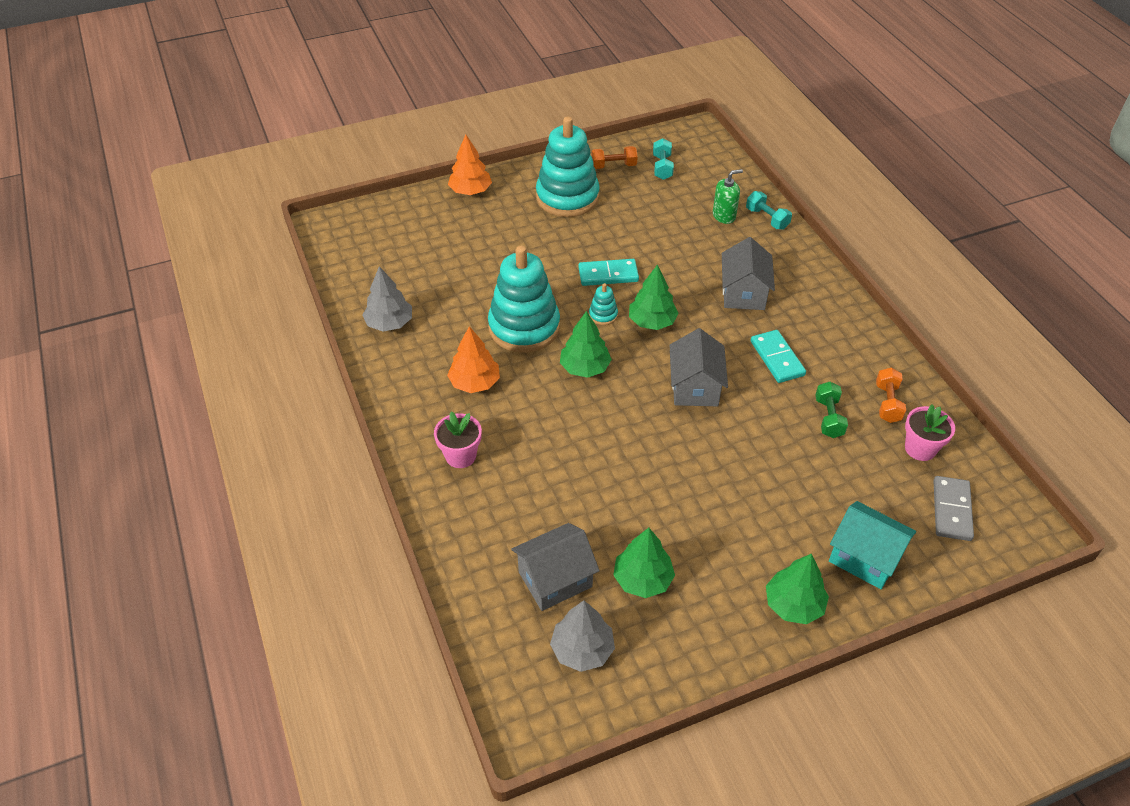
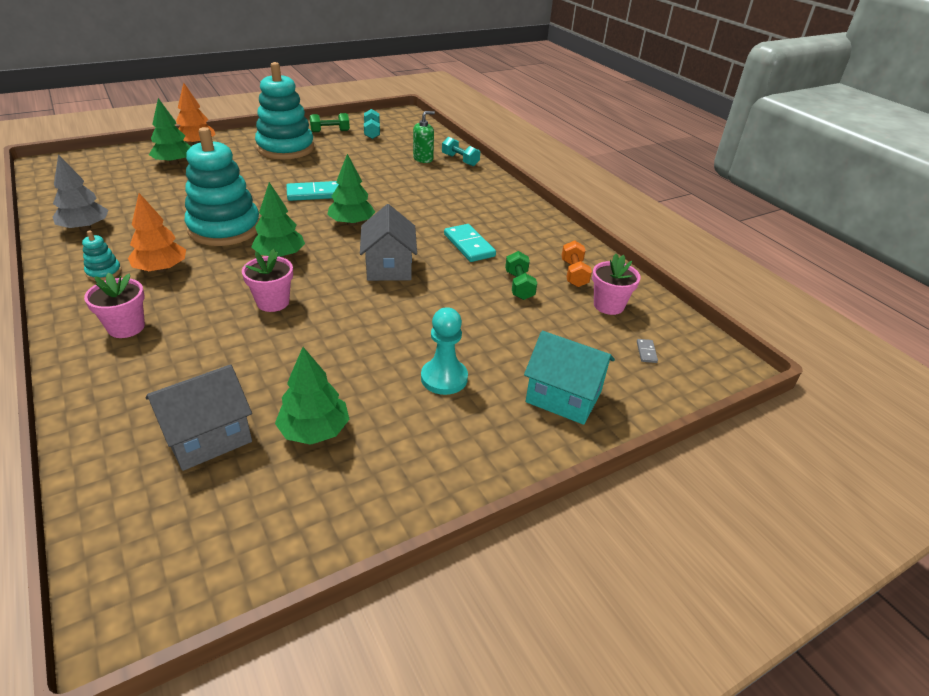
camera: 10 degrees left, 10 degrees down
grey tree [550,600,615,672] -> none
turquoise stacking toy [589,283,618,325] -> turquoise stacking toy moved to [82,230,122,281]
orange dumbbell [592,146,638,169] -> green dumbbell [310,113,350,132]
grey house [722,237,775,310] -> none
green tree [766,554,829,624] -> green tree moved to [149,98,191,165]
grey domino [933,476,974,541] -> grey domino [637,339,658,363], size x0.45
none -> pink flower pot [242,249,293,312]
none -> turquoise pawn [421,307,468,395]

